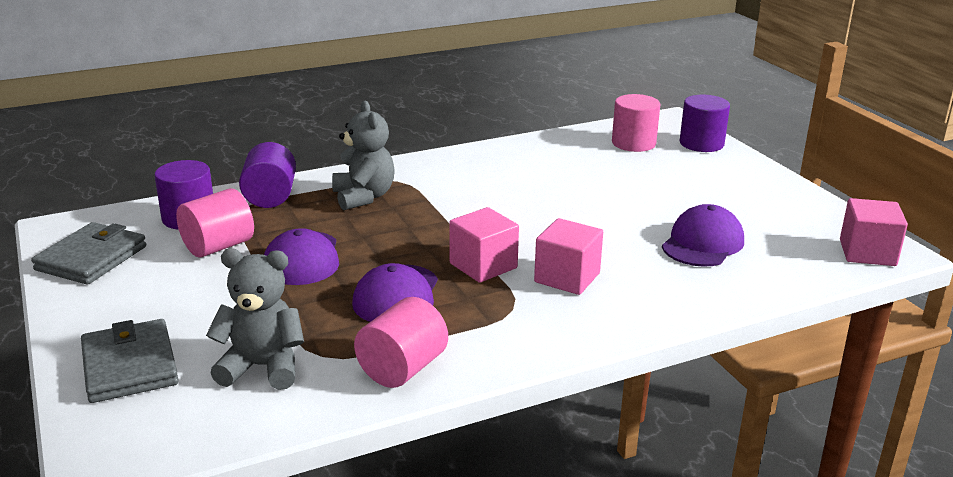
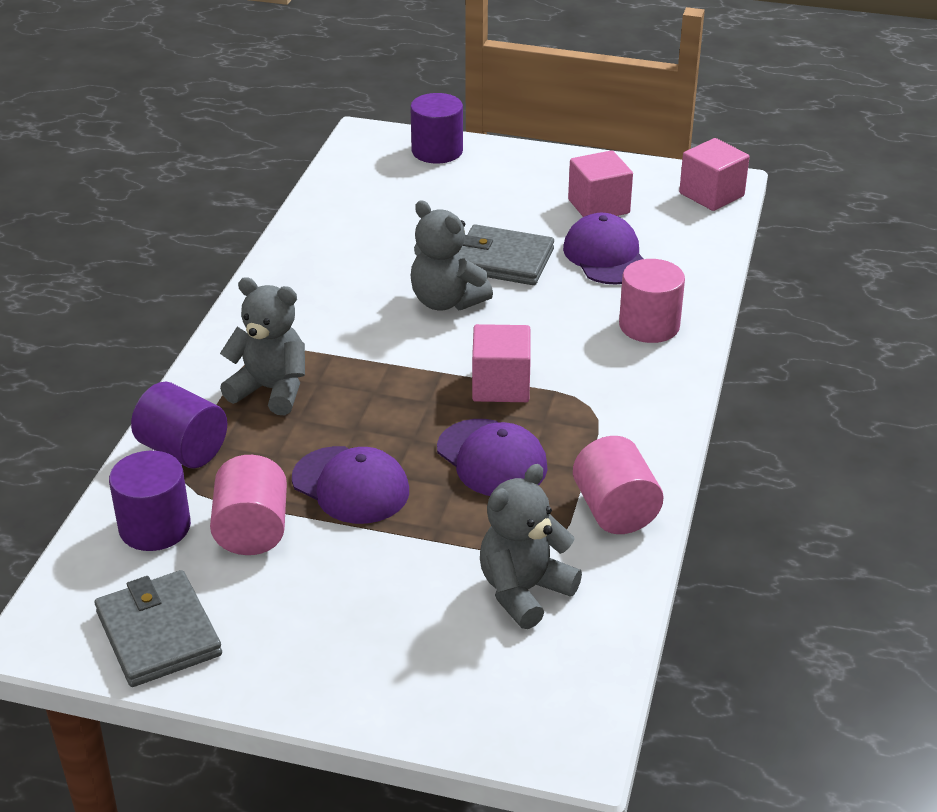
camera: 50 degrees left, 10 degrees up
grey wallet [81,319,179,403] -> grey wallet moved to [457,224,554,285]
pink cube [534,218,603,295] -> pink cube moved to [568,150,633,217]
pink cylinder [612,94,660,152] -> pink cylinder moved to [619,259,685,343]
none -> grey teddy bear [410,200,493,310]

